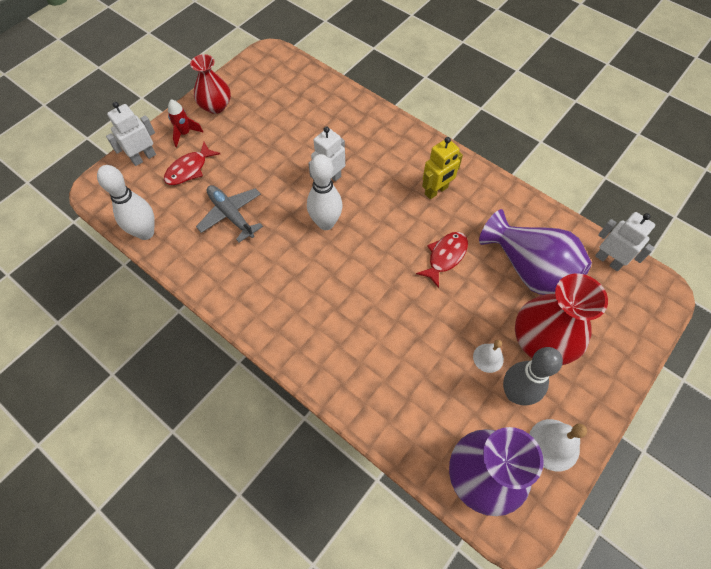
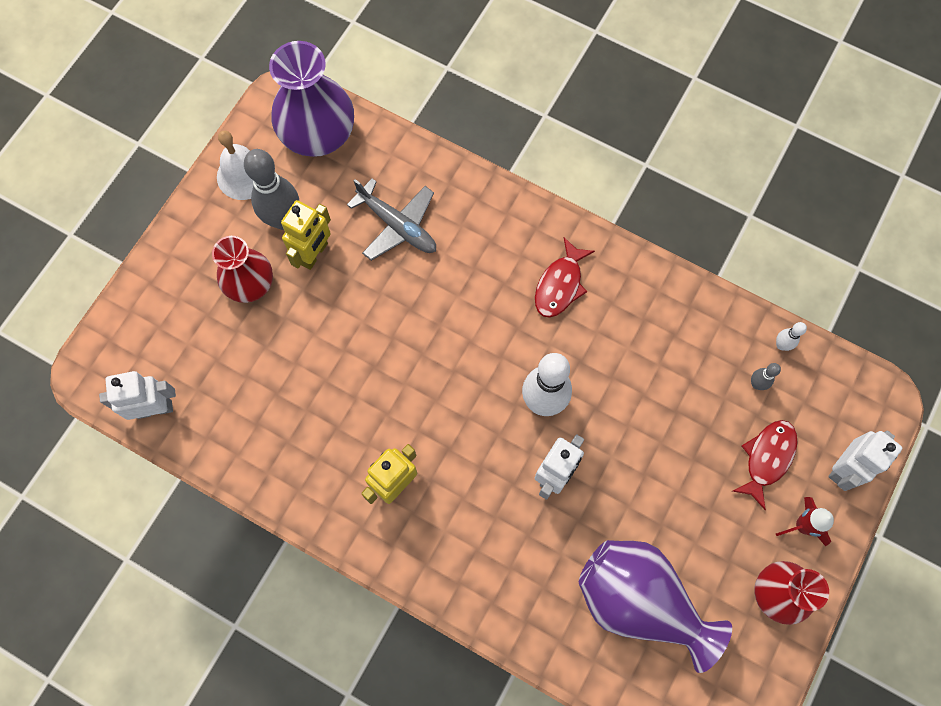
camera: 170 degrees right, 10 degrees up
white bowling pin [97,165,155,240] -> white bowling pin [776,322,807,351], size x0.45
grey plane [196,185,263,243] -> grey plane moved to [347,178,436,261]
red fish [416,232,468,288] -> red fish moved to [535,237,595,318]
white bell [473,340,504,373] -> yellow robot [281,200,331,270]
purple vase [479,209,592,295] -> purple vase moved to [579,540,732,673]
red vase [515,274,608,365] -> red vase [212,236,273,303], size x0.65
white robot [595,212,655,271] -> white robot turned 135 degrees clockwise [99,371,176,420]
none -> grey bowling pin [751,363,781,390]

